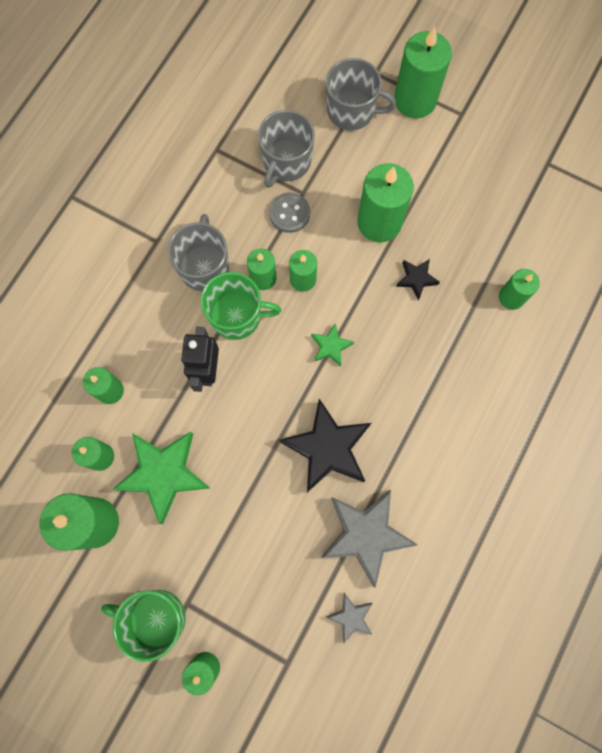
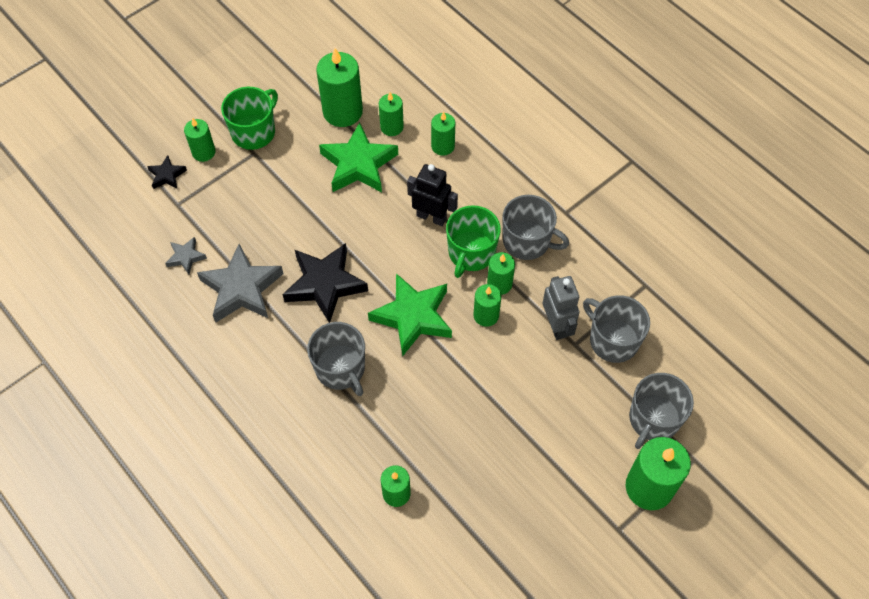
camera: 110 degrees right, 15 degrees down
grey button [269,193,310,233] -> grey robot [542,276,580,340]
green star [311,323,354,367] -> green star [368,273,452,357], size x2.06
green candle [357,163,414,242] -> none
black star [396,259,440,300] -> black star moved to [147,155,187,189]
none -> grey mug [307,322,365,396]

